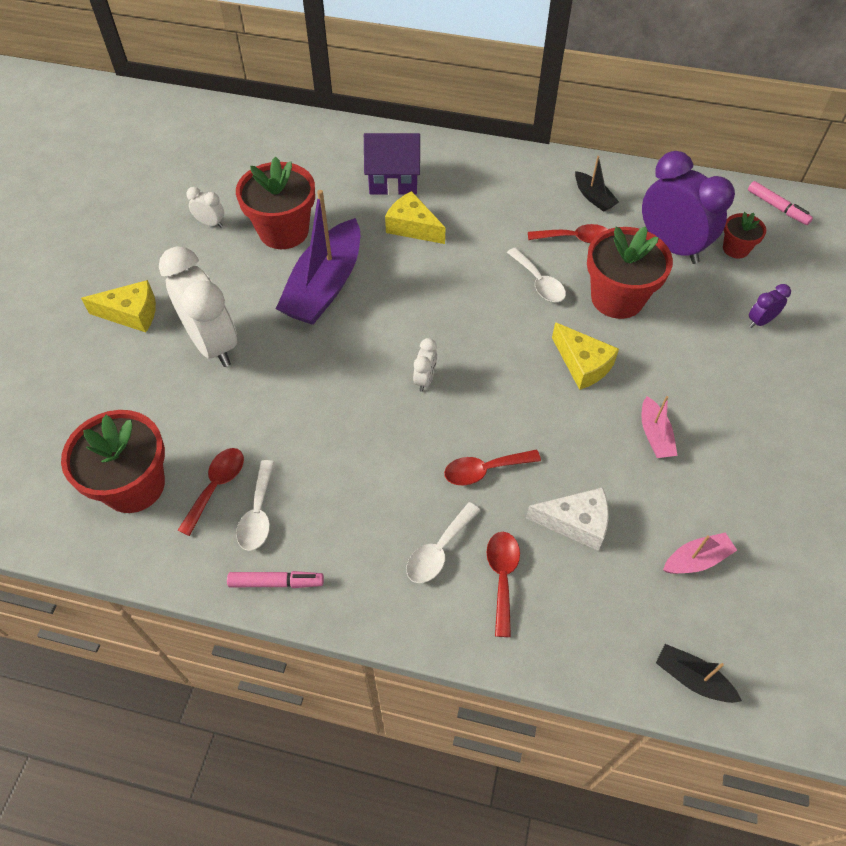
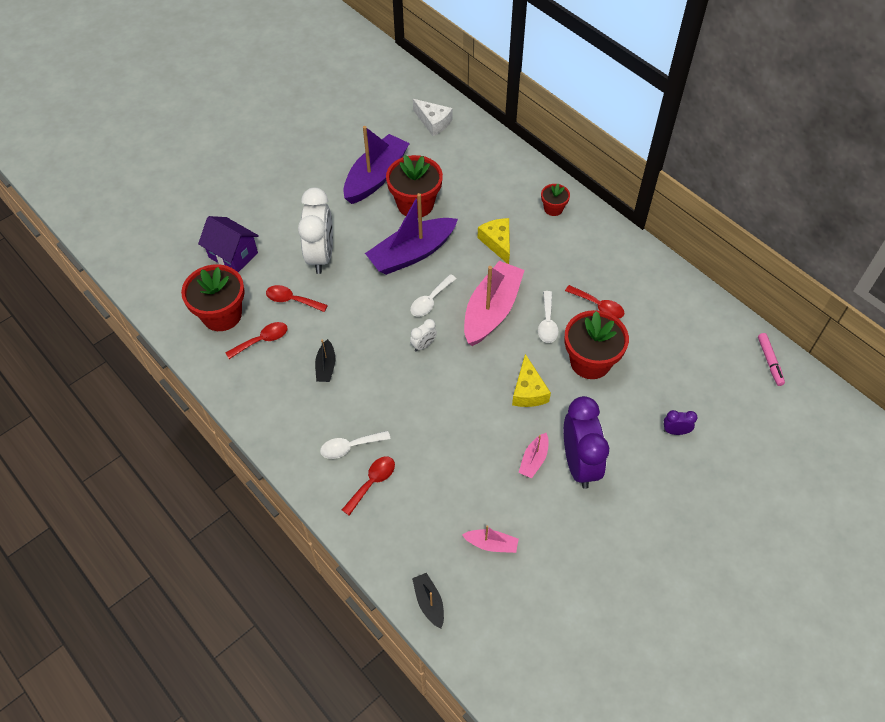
camera: 35 degrees right, 0 degrees up
yellow cheese [81,280,156,332] -> none
white clock [186,187,224,228] -> purple boat [343,126,410,204]
pink marker [227,571,324,588] -> none
white spoon [236,460,275,551] -> white spoon moved to [410,274,456,317]
purple house [364,133,420,195] -> purple house moved to [198,216,259,272]
red spoon [444,450,541,486] -> red spoon moved to [266,285,328,312]
white cheese [526,487,609,551] -> white cheese moved to [413,99,452,136]
black boat [575,156,619,212] -> black boat moved to [315,339,335,382]
purple clock [642,151,735,264] -> purple clock moved to [564,396,609,489]
red flower pot [723,212,766,259] -> red flower pot moved to [541,184,570,216]
none -> pink boat [464,261,525,346]

